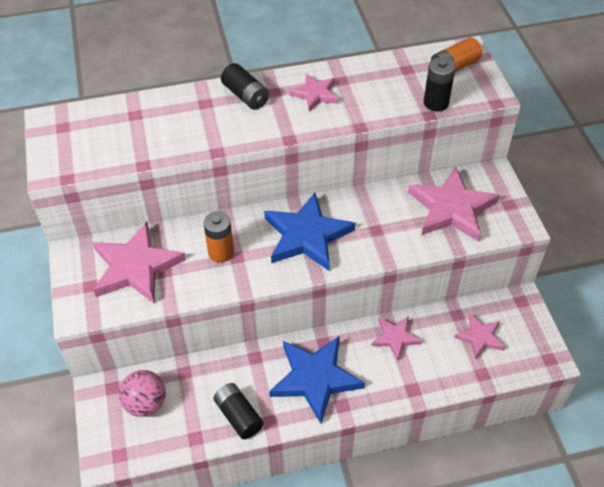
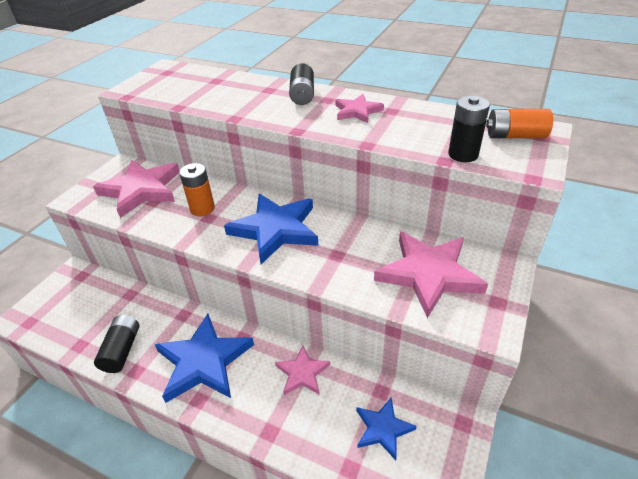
camera: 40 degrees right, 10 degrees down
pink ball [119,370,166,417] -> none
pink star [454,314,505,359] -> blue star [357,398,417,460]

